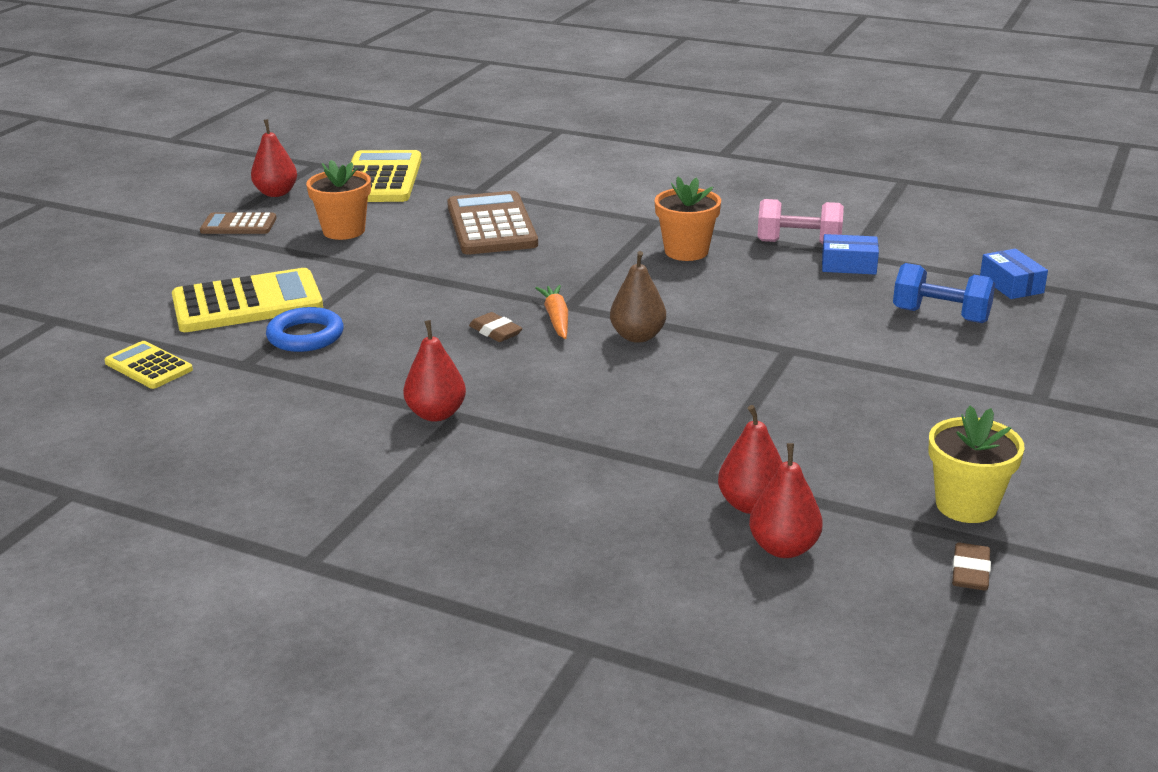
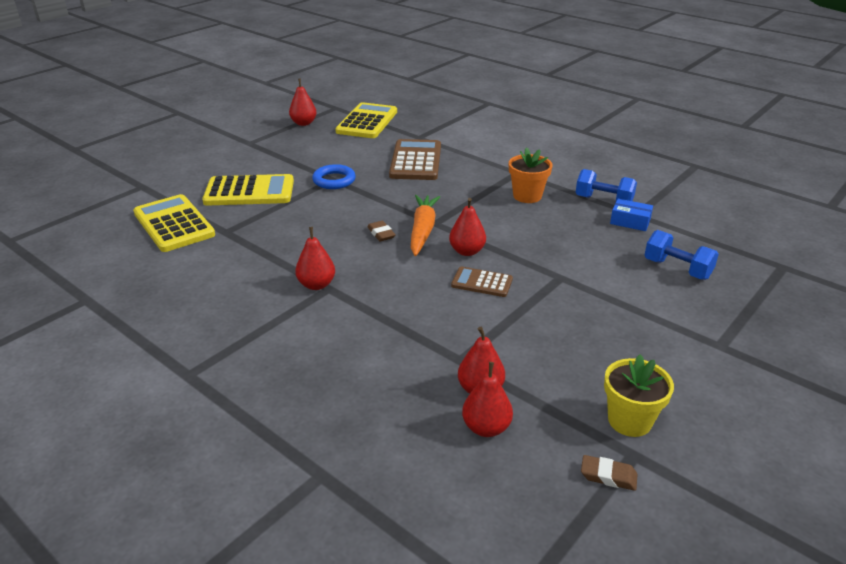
camera: 15 degrees right, 5 degrees up
yellow calculator [104,341,193,389] -> yellow calculator [133,194,215,252], size x1.82
brown calculator [200,212,277,234] -> brown calculator moved to [451,267,513,297]
blue ring [266,307,344,352] -> blue ring moved to [312,164,356,189]
orange flower pot [306,160,371,240] -> none
orange carrot [535,285,568,339] -> orange carrot [411,195,440,256], size x1.57
brown pear [610,251,666,343] -> red pear [449,198,486,256]
pink dumbbell [758,199,844,244] -> blue dumbbell [575,169,637,201]
brown eraser [952,543,991,590] -> brown eraser turned 75 degrees clockwise [581,455,637,491]
blue box [980,249,1048,299] -> none

